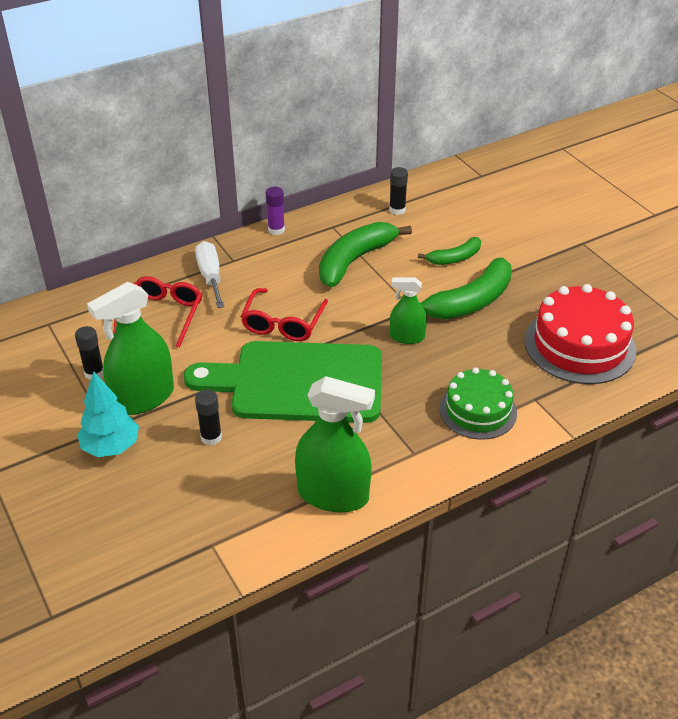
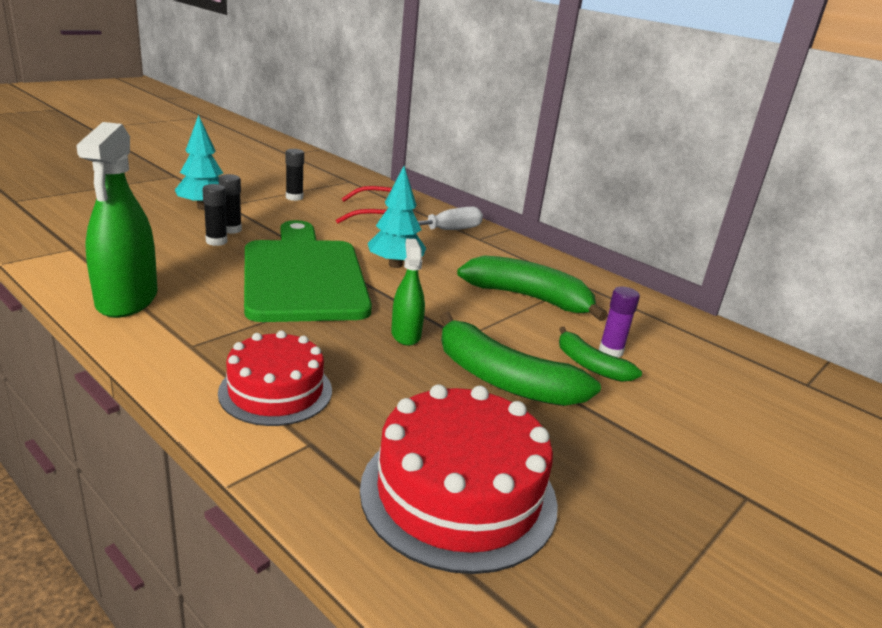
camera: 70 degrees right, 15 degrees down
green spray bottle [87,282,174,415] -> none
red glasses [241,288,328,341] -> turquoise tree [368,166,426,268]
purple glue stick [266,187,285,235] -> purple glue stick moved to [599,287,640,357]
black glue stick [389,167,408,215] -> black glue stick moved to [219,174,242,234]
green cake [439,367,517,440] -> red cake [218,330,332,426]

